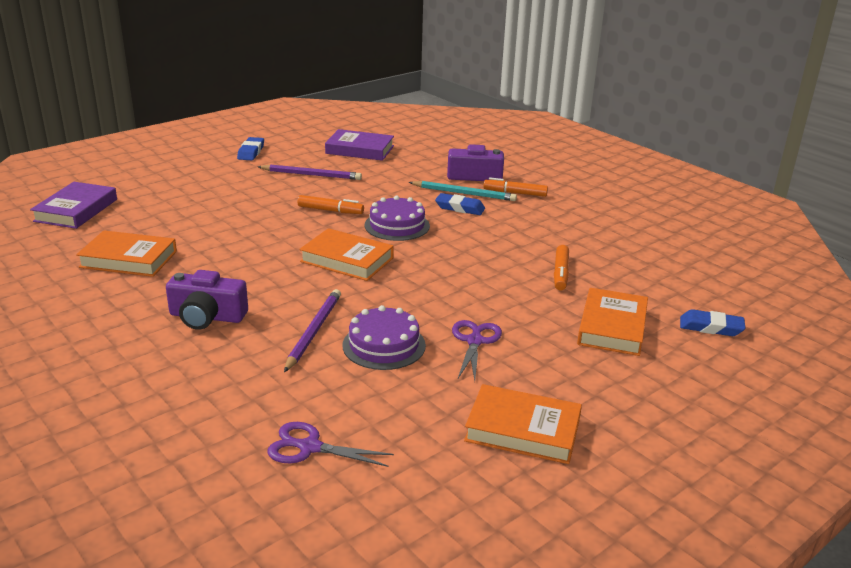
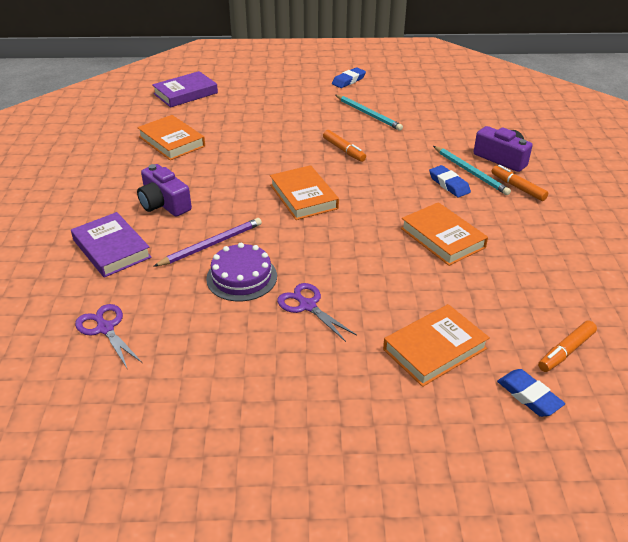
camera: 40 degrees right, 10 degrees up
purple pencil [258,165,362,180] -> turquoise pencil [335,95,403,131]
purple book [325,129,394,161] -> purple book moved to [71,212,152,278]
purple cake [365,196,430,241] -> none
purple scissors [452,320,502,380] -> purple scissors turned 90 degrees counterclockwise [277,283,357,342]
orange book [464,384,582,464] -> orange book moved to [401,202,488,266]
orange marker [554,245,569,291] -> orange marker moved to [538,321,597,372]

